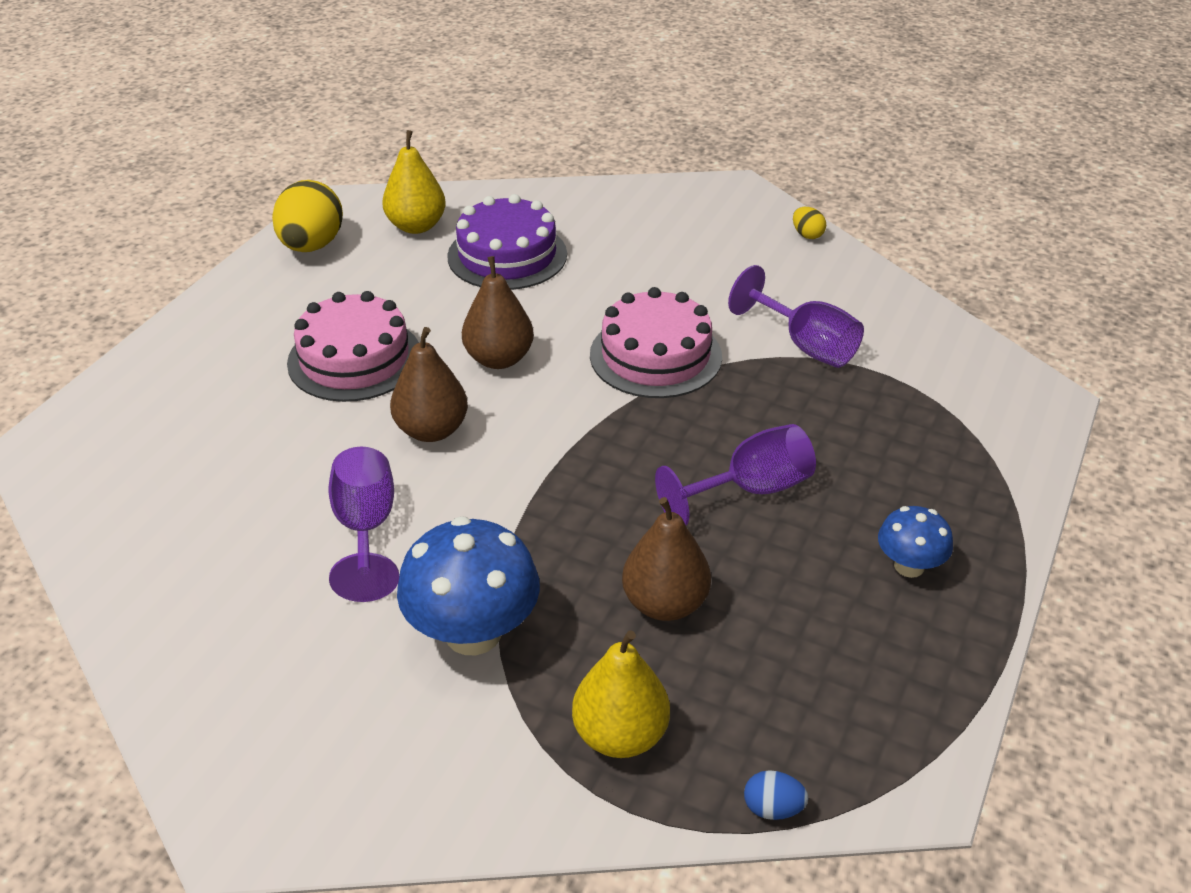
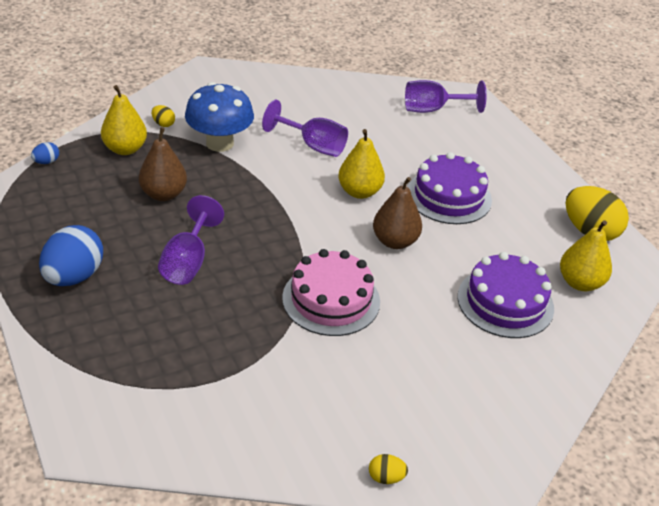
camera: 125 degrees right, 0 degrees up
pink cake [287,291,419,402] -> purple cake [408,152,492,224]
brown pear [390,327,468,442] -> yellow pear [338,129,385,199]
purple goblet [728,265,864,368] -> purple goblet moved to [405,80,487,113]
blue mushroom [878,506,953,578] -> blue egg [39,225,103,286]
none -> yellow egg [152,105,175,127]

